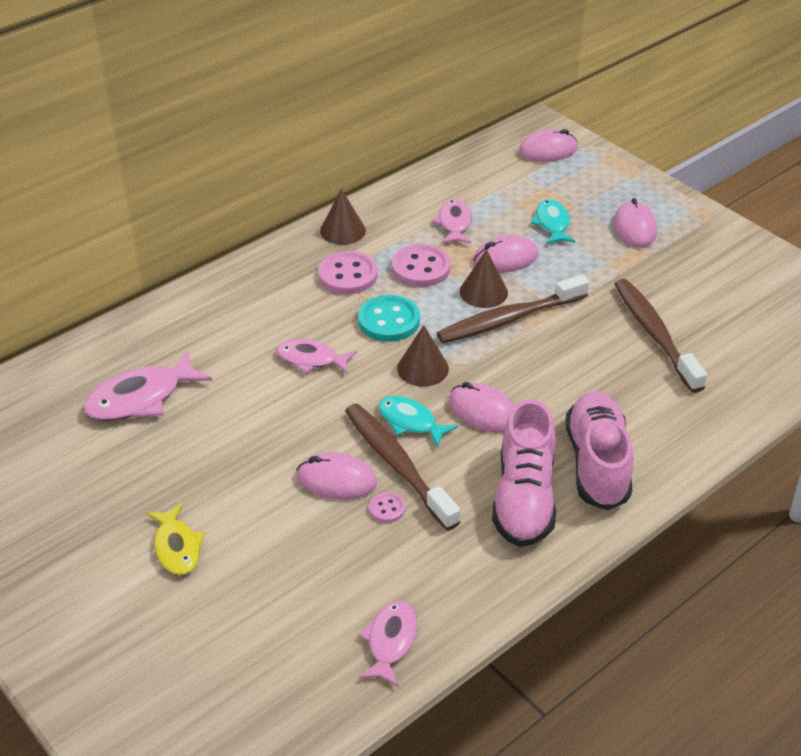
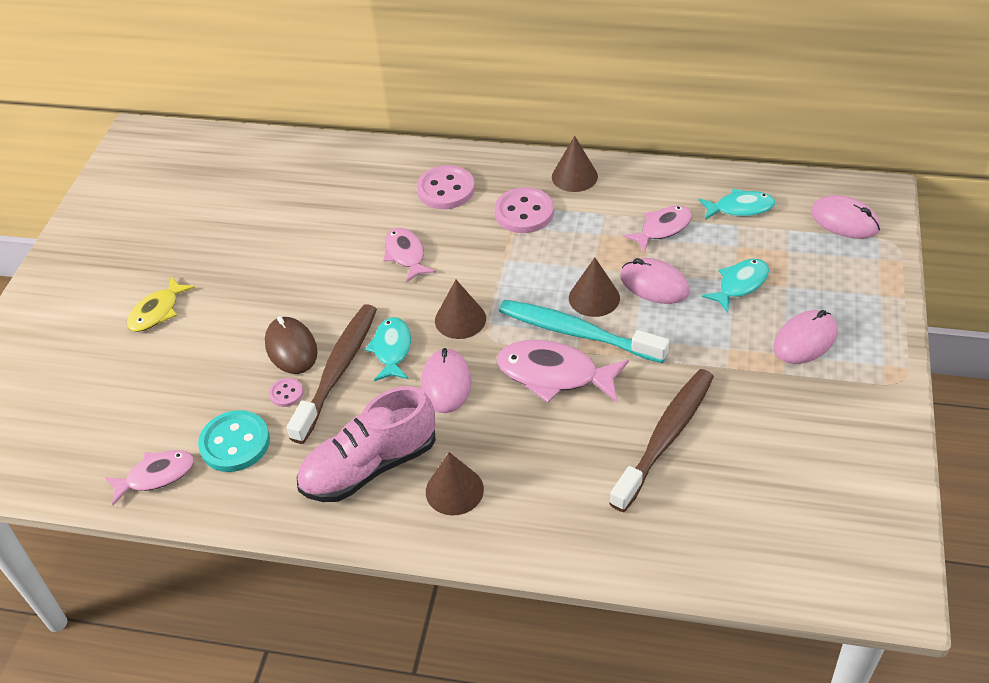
camera: 55 degrees right, 5 degrees up
pink fish [83,350,212,421] -> pink fish moved to [497,340,629,403]
pink mouse [296,452,377,500] -> brown mouse [265,316,318,374]
turquoise button [358,295,420,342] -> turquoise button moved to [198,410,270,472]
pink button [392,244,451,287] -> pink button moved to [417,165,475,209]
brown toothbrush [437,274,589,343] -> turquoise toothbrush [499,300,669,363]
pink shoe [565,391,634,510] -> brown cone [426,452,484,516]
none -> turquoise fish [699,189,775,220]

